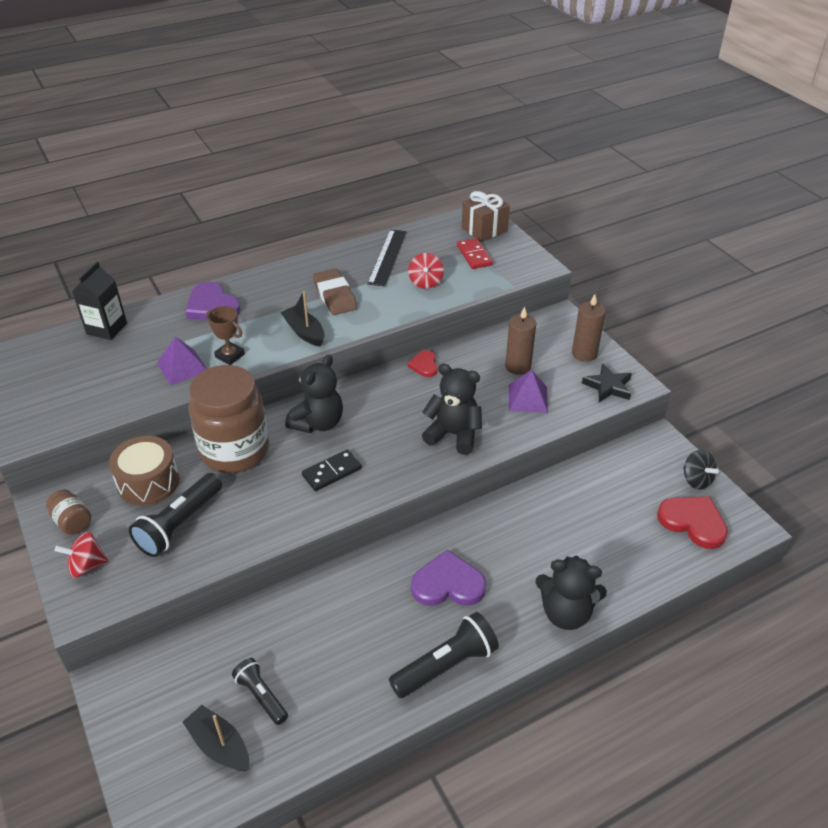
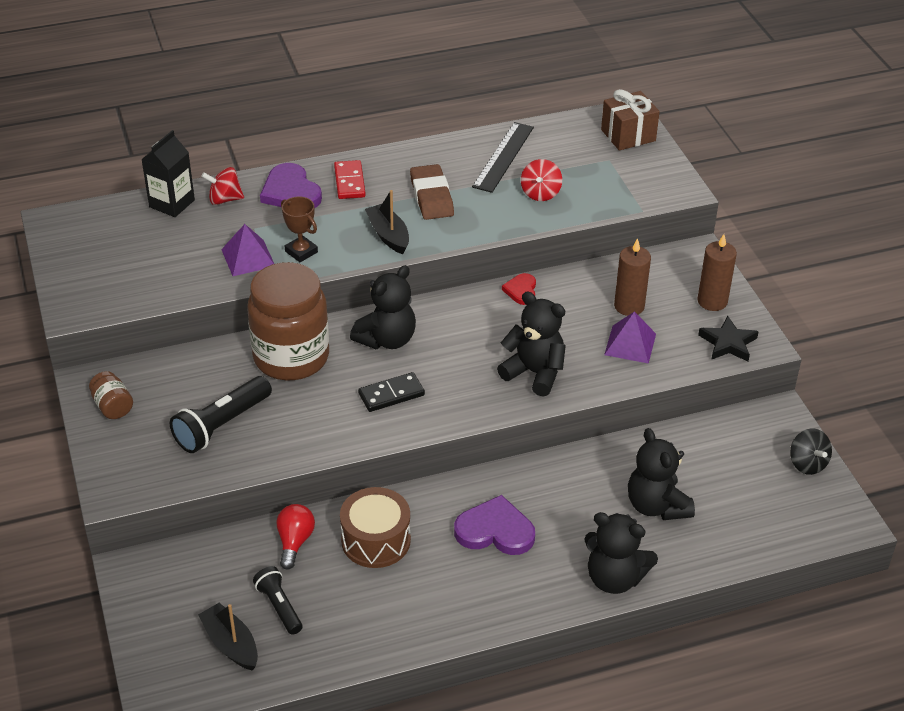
camera: 10 degrees right, 0 degrees up
red spinning top [55,532,108,578] -> red spinning top moved to [201,167,244,205]
brown drum [109,436,179,506] -> brown drum moved to [340,487,411,568]
black flashlight [389,612,499,698] -> none
red domino [457,238,493,269] -> red domino moved to [334,160,366,199]
red heart [657,497,728,549] -> none
none -> red light bulb [277,504,315,569]
none -> black teddy bear [628,428,695,520]

